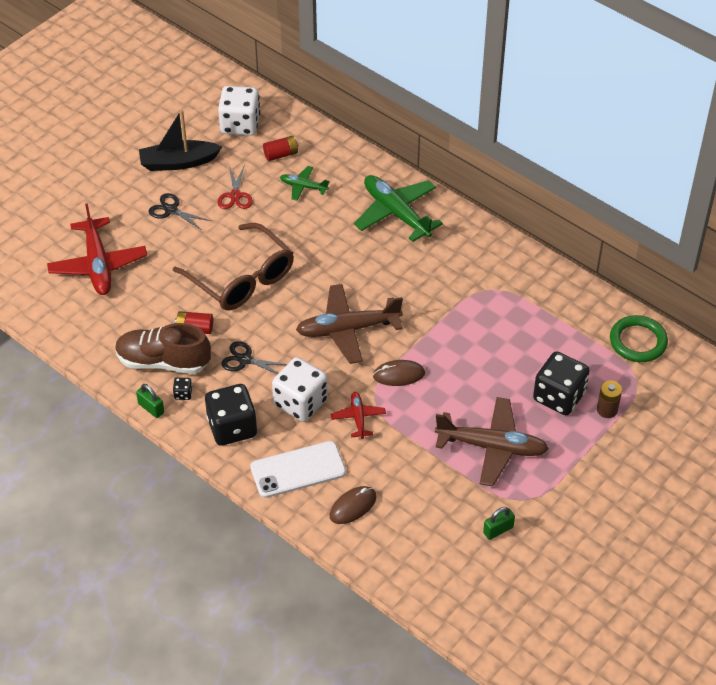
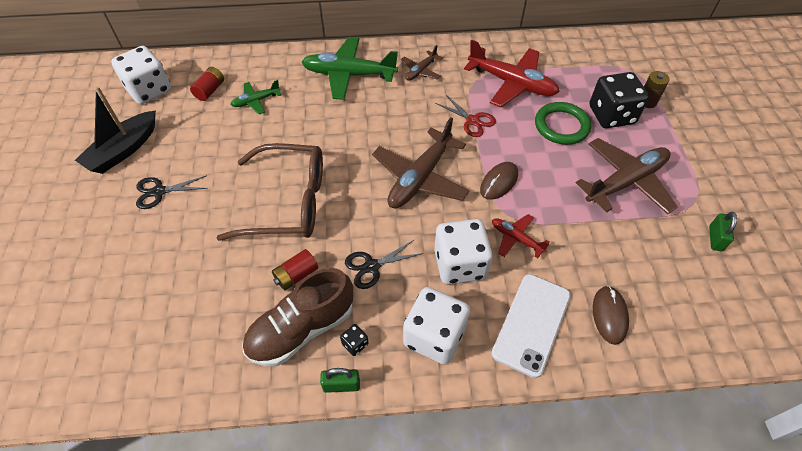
camera: 45 degrees left, 5 degrees up
red plane [47,203,147,295] -> red plane moved to [464,40,560,107]
black dice [205,384,257,446] -> white dice [403,287,470,365]
red scissors [218,164,253,209] -> red scissors moved to [435,95,496,137]
green ring [610,315,668,362] -> green ring moved to [535,102,591,145]
none -> brown plane [401,45,443,81]

